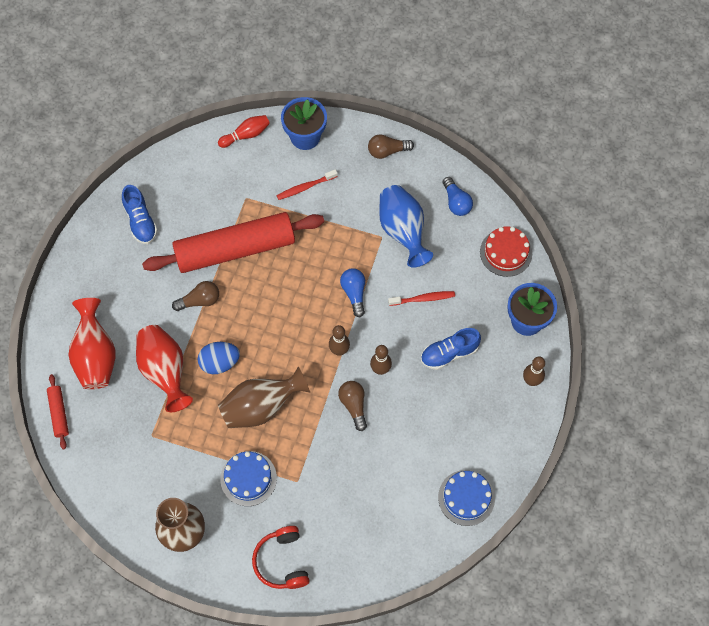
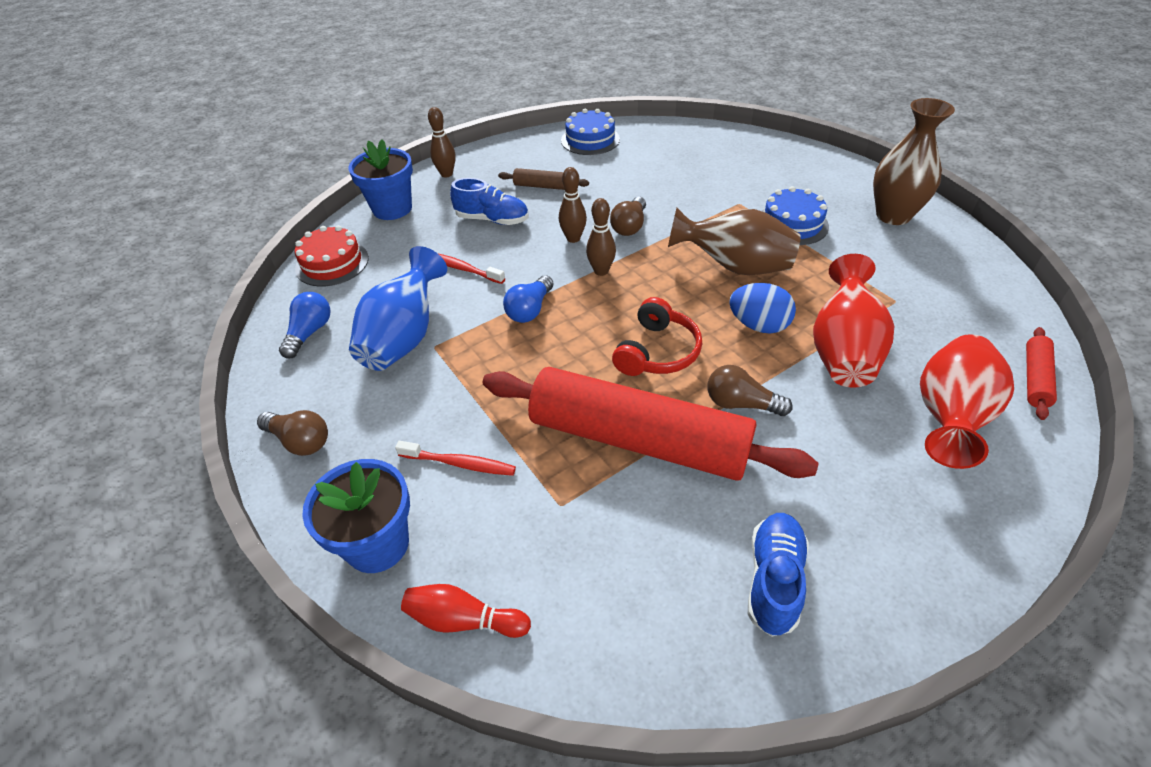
camera: 140 degrees left, 20 degrees down
red headphones [252,526,310,589] -> red headphones moved to [612,297,702,376]
none -> brown rolling pin [498,168,589,190]

